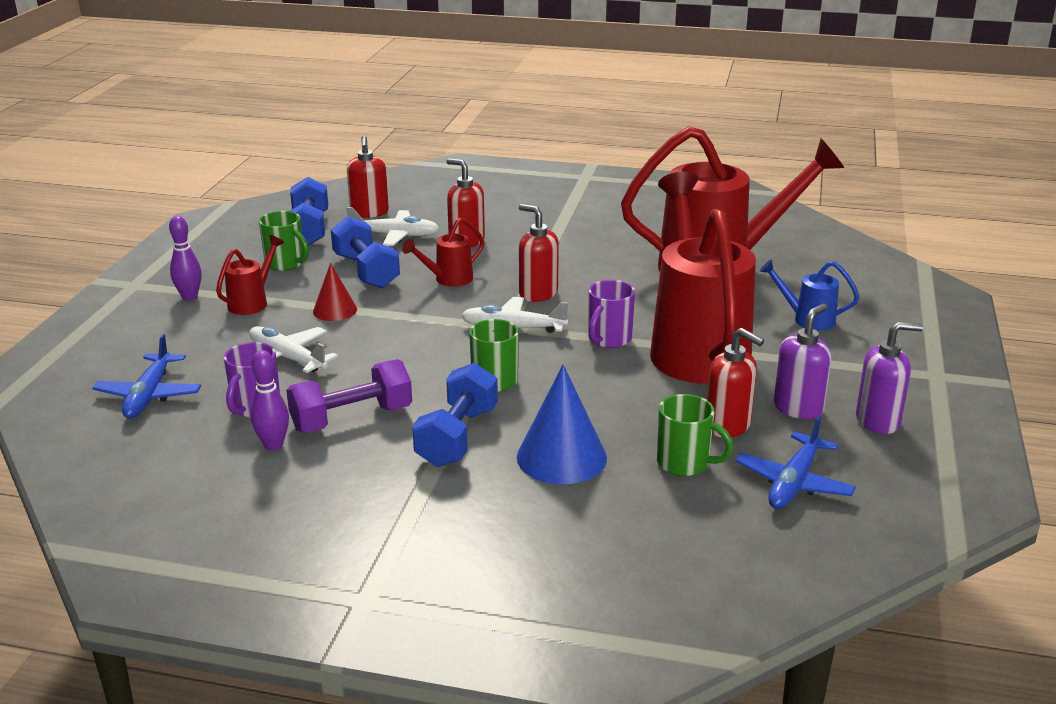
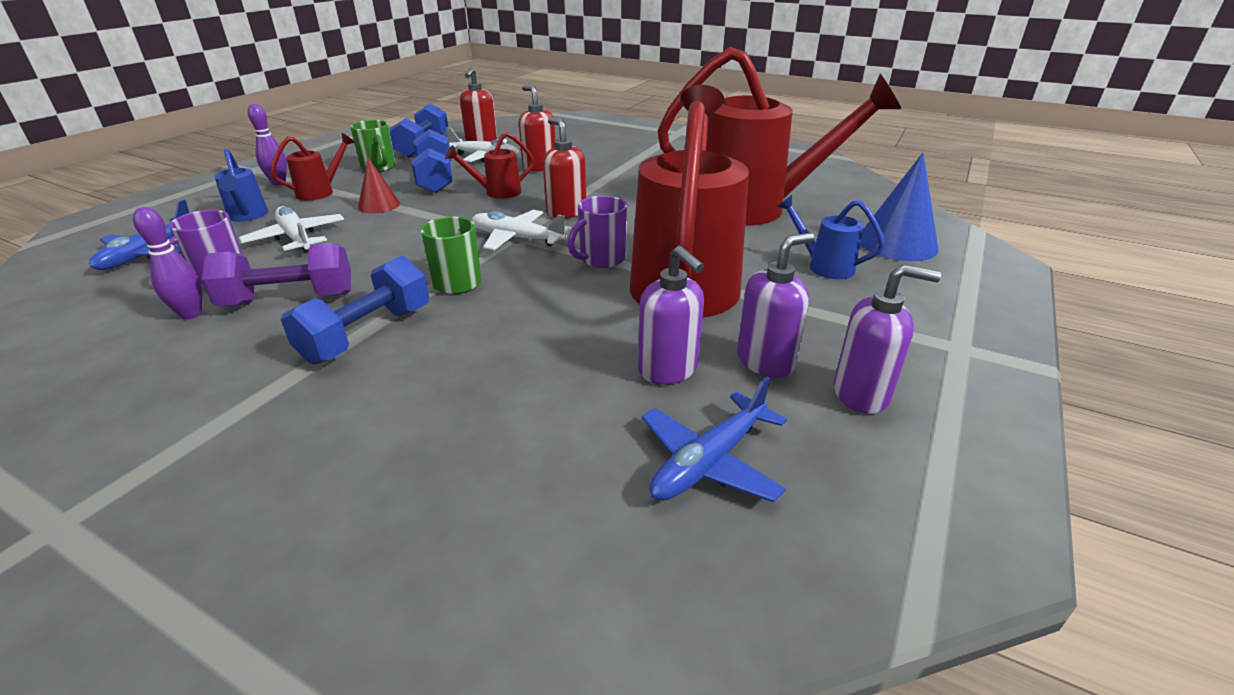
camera: 15 degrees right, 5 degrees up
blue cone [517,364,607,484] -> blue cone moved to [860,153,938,261]
green mug [657,394,734,476] -> none
red soap dispenser [707,328,764,437] -> purple soap dispenser [638,246,704,385]
none -> blue watering can [214,149,268,222]

